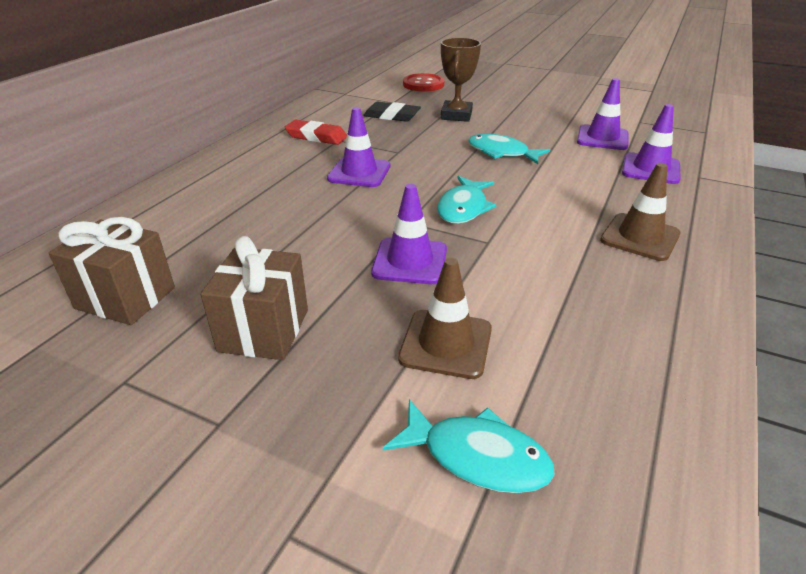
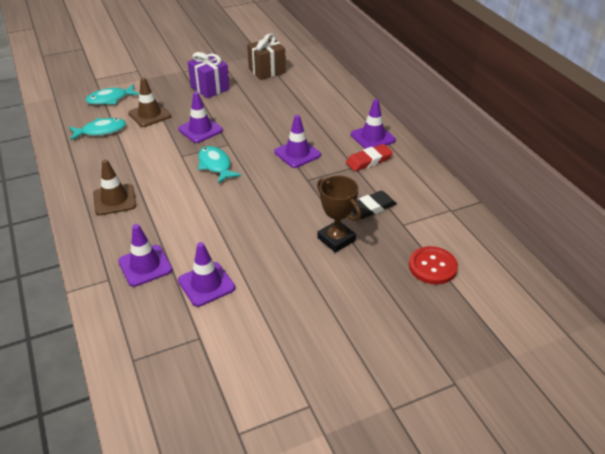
camera: 130 degrees right, 5 degrees up
brown gift [200,236,308,360] -> purple gift [188,52,230,98]
turquoise fish [468,134,550,164] -> turquoise fish moved to [69,118,126,140]
none -> purple traffic cone [351,99,396,149]

